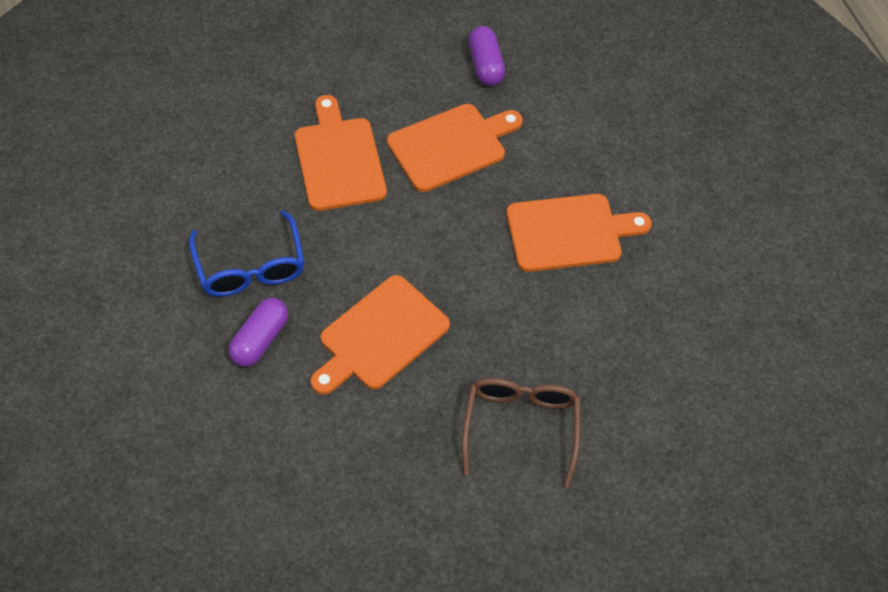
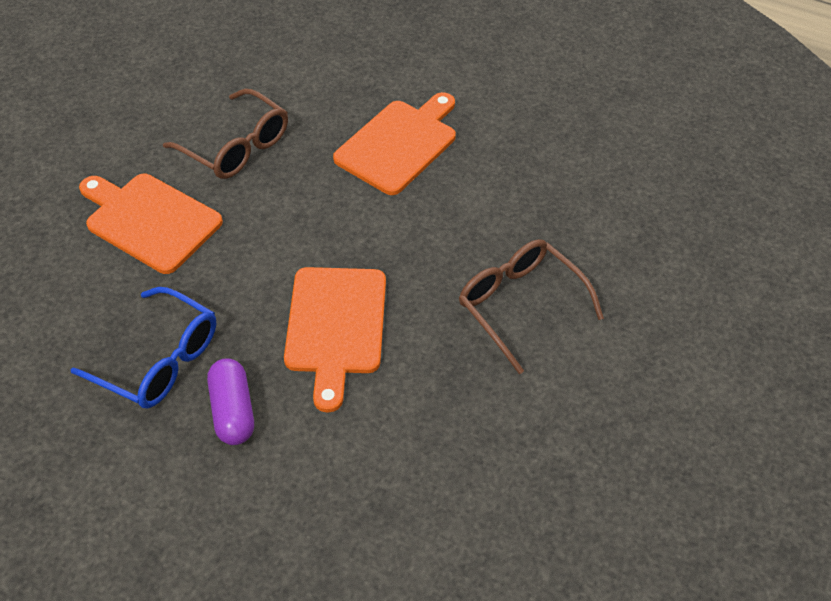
camera: 40 degrees left, 5 degrees down
orange cutting board [387,104,523,192] -> brown glasses [163,89,288,179]
purple capsule [468,26,505,86] -> none

